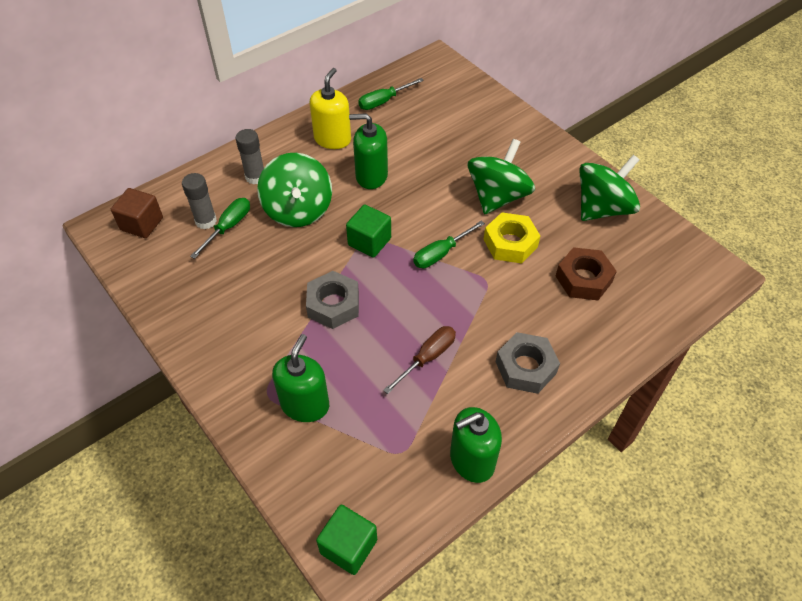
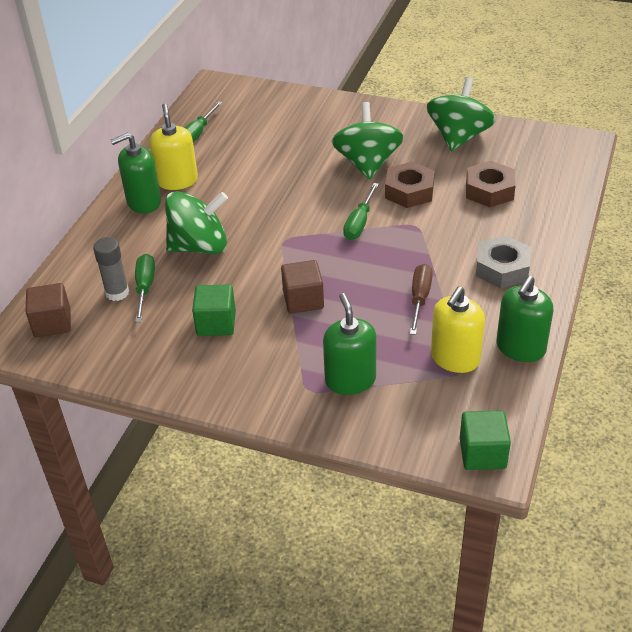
camera: 30 degrees left, 10 degrees down
grey glue stick [236,129,264,184] -> none
green spinning top [257,153,332,227] -> green spinning top turned 60 degrees counterclockwise [165,191,228,254]
grey nut [306,271,359,329] -> brown cube [281,260,324,314]
green cube [346,205,391,258] -> green cube moved to [192,284,236,336]
green soap dispenser [349,113,388,189] -> green soap dispenser moved to [111,133,161,213]
yellow nut [484,212,540,263] -> brown nut [385,162,435,208]
none -> yellow soap dispenser [431,286,485,373]

